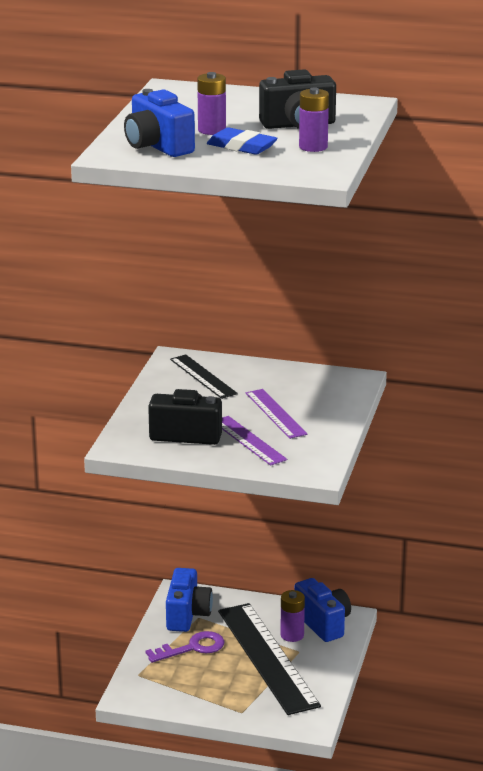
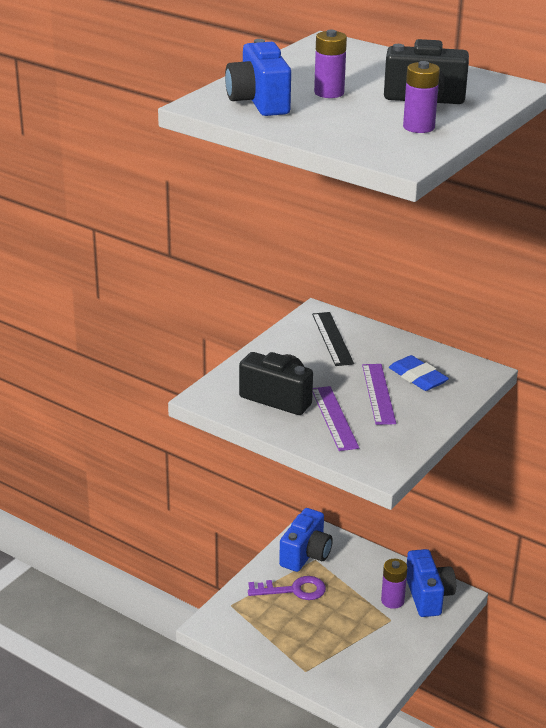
camera: 20 degrees right, 5 degrees up
blue eraser [207,127,278,155] -> blue eraser moved to [389,355,449,391]
black ruler [218,603,321,715] -> none

